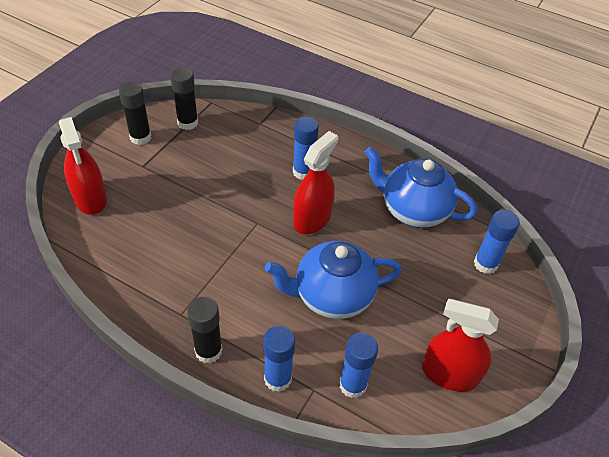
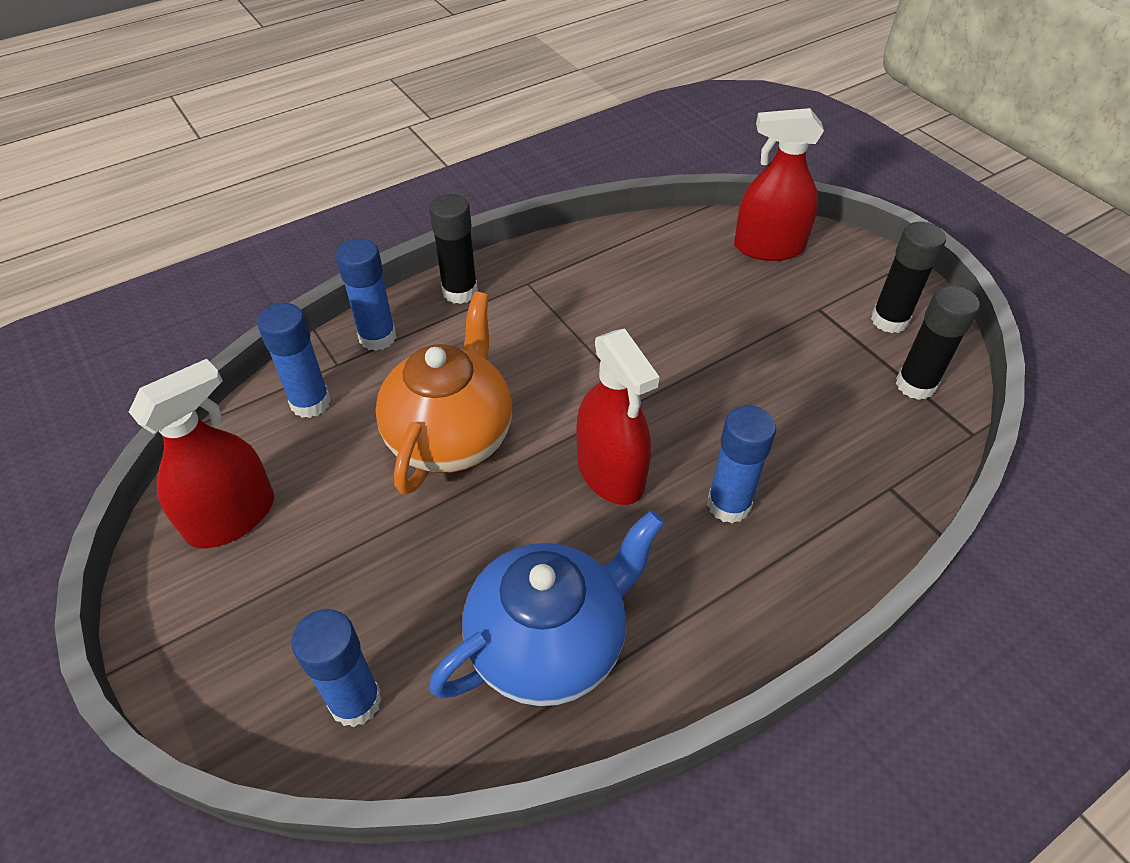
camera: 120 degrees right, 0 degrees up
blue teapot [265,241,401,319] -> orange teapot [375,291,512,495]

